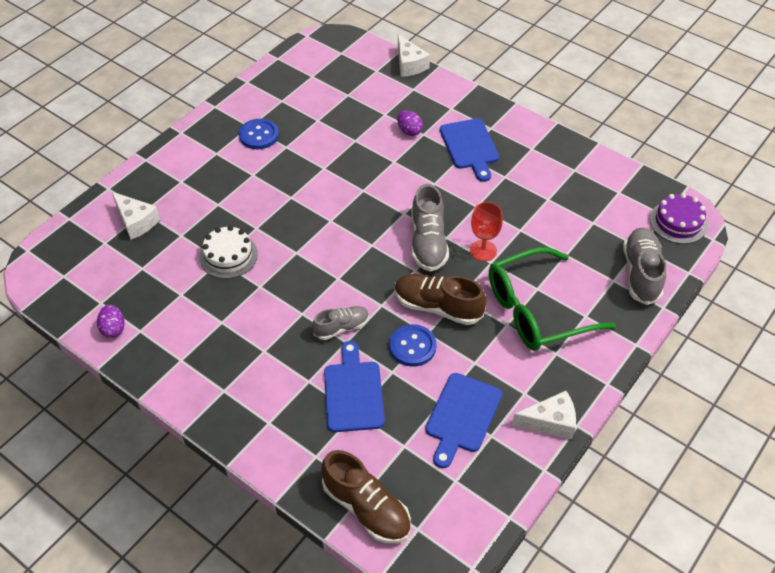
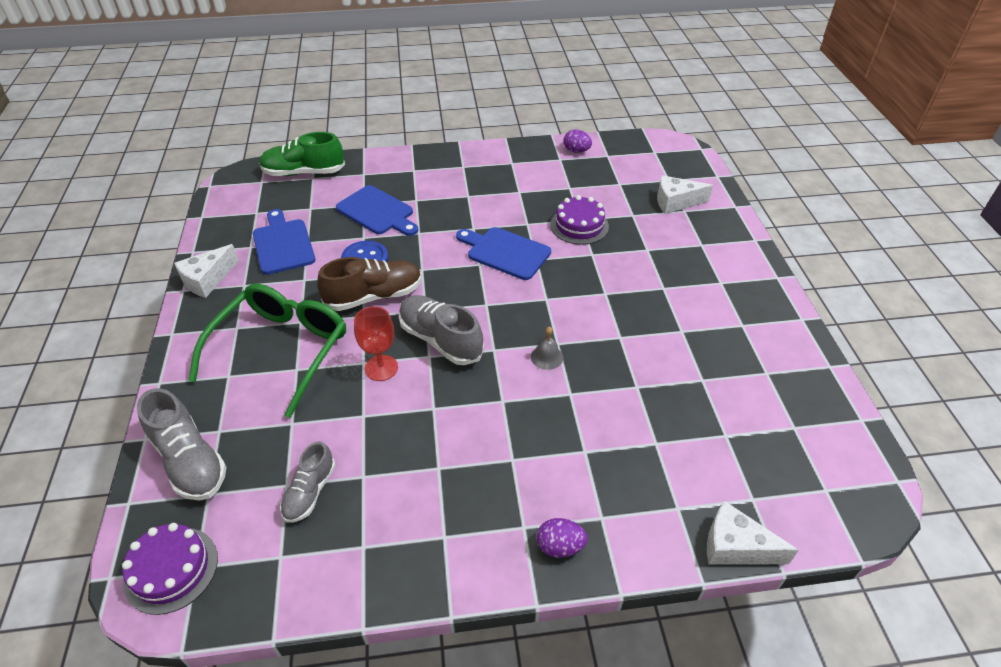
camera: 135 degrees right, 5 degrees down
white cake [199,225,258,279] -> purple cake [550,195,609,245]
blue button [239,119,279,149] -> none
grey shoe [312,306,369,340] -> grey shoe moved to [280,442,336,523]
brown shoe [321,450,411,543] -> green shoe [259,132,345,176]
purple egg [397,110,423,136] -> purple egg moved to [537,518,588,558]
blue cutting board [440,118,499,182] -> blue cutting board moved to [456,227,551,280]
none -> grey bell [531,327,563,370]

